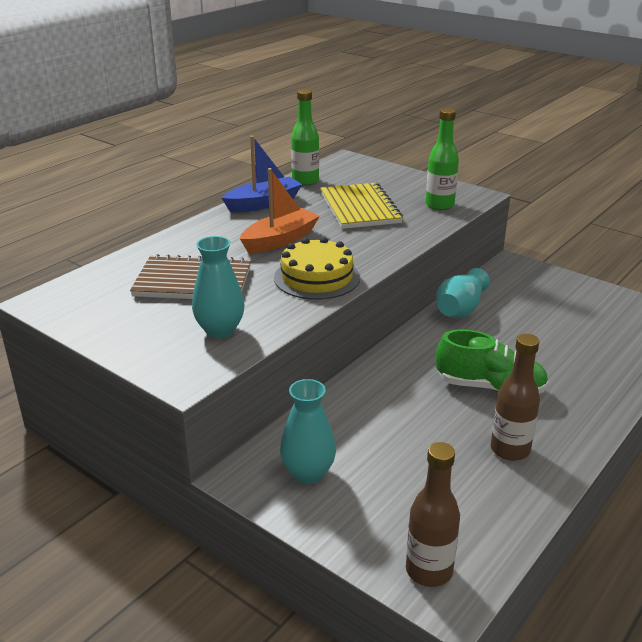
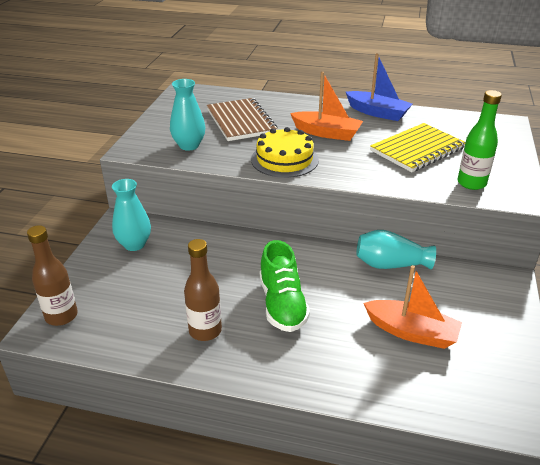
camera: 65 degrees right, 5 degrees up
green bottle [291,89,319,186] -> none
none -> orange boat [364,265,462,349]

